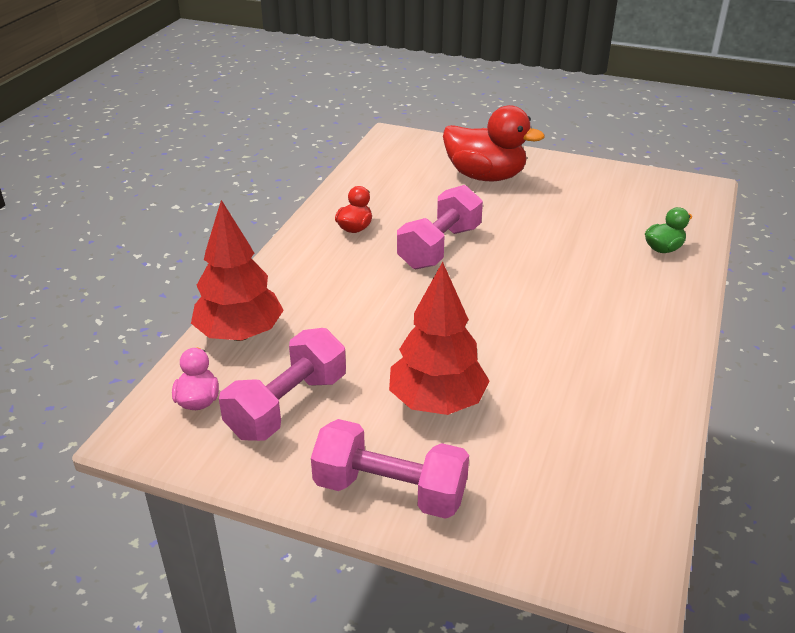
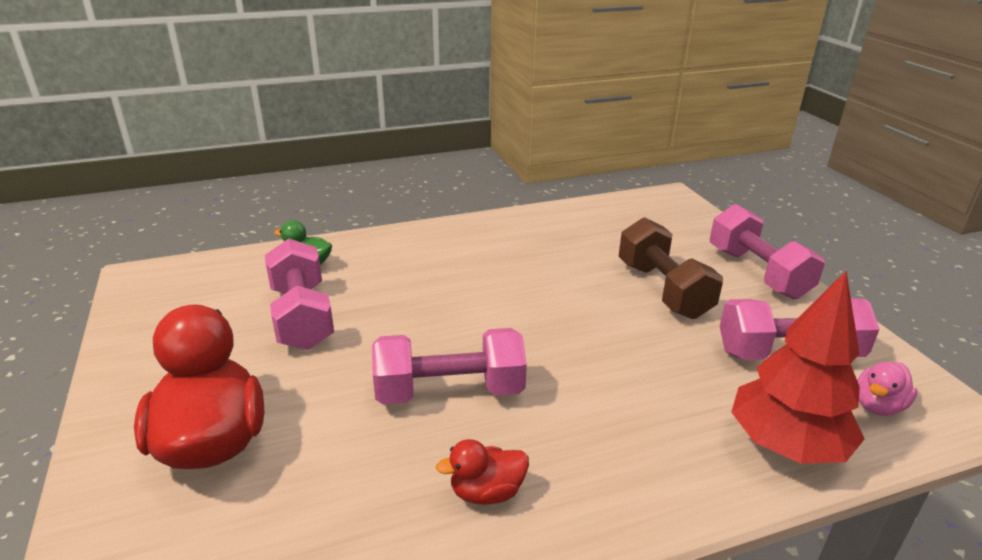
camera: 130 degrees left, 5 degrees down
red tree [389,262,489,415] -> brown dumbbell [618,217,723,319]
none -> pink dumbbell [265,239,334,350]

